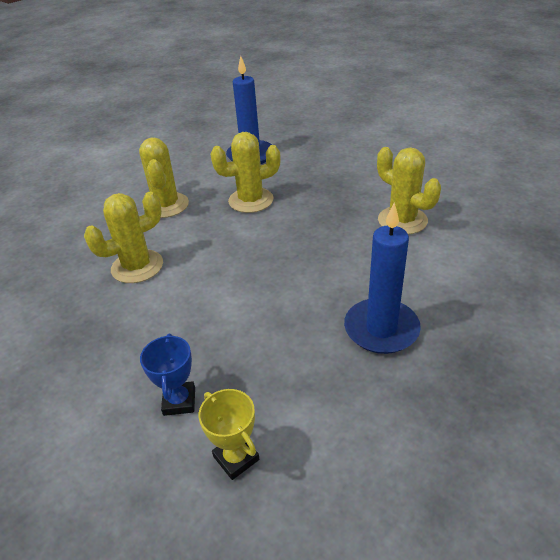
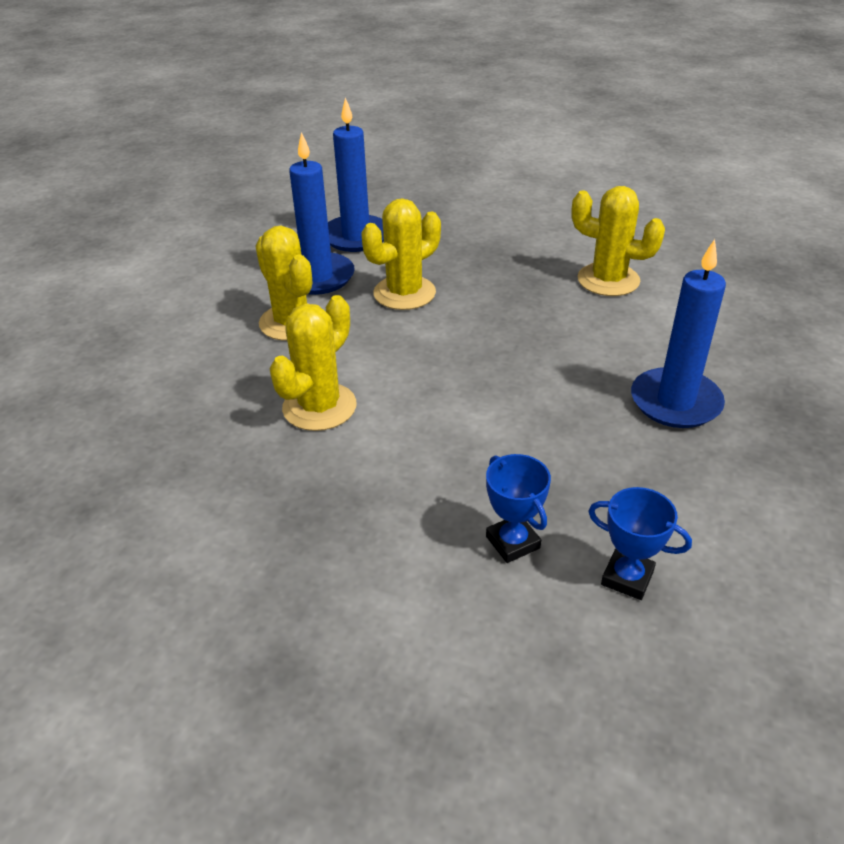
camera: 25 degrees left, 0 degrees up
yellow trophy [199,389,259,480] -> blue trophy [588,487,692,600]
none -> blue candle [289,132,355,295]

